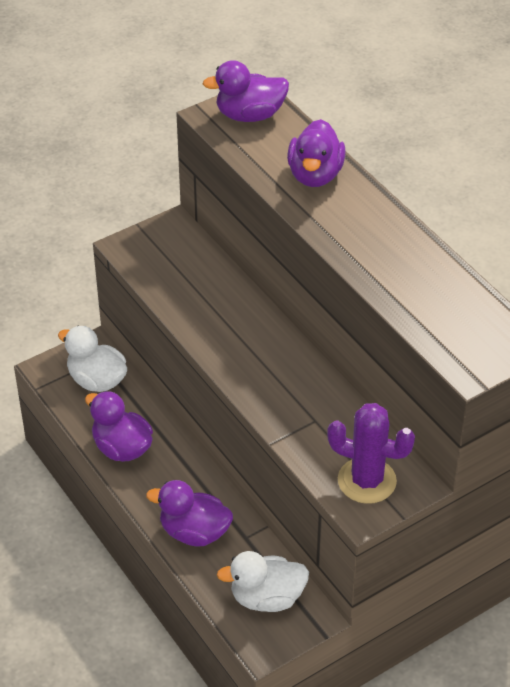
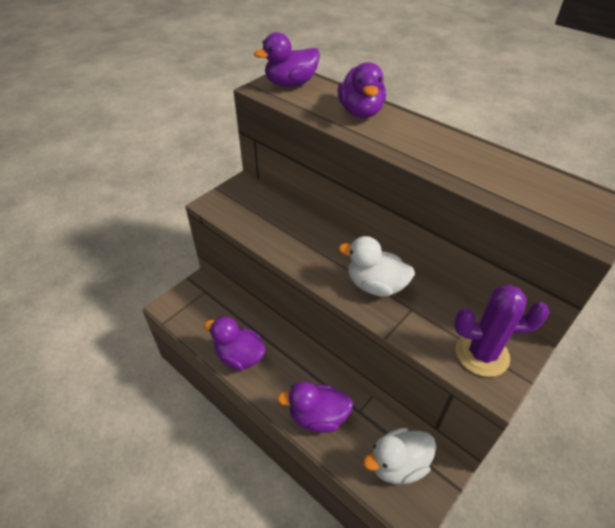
camera: 15 degrees left, 0 degrees up
white duck [58,326,127,392] -> white duck moved to [339,236,415,297]

